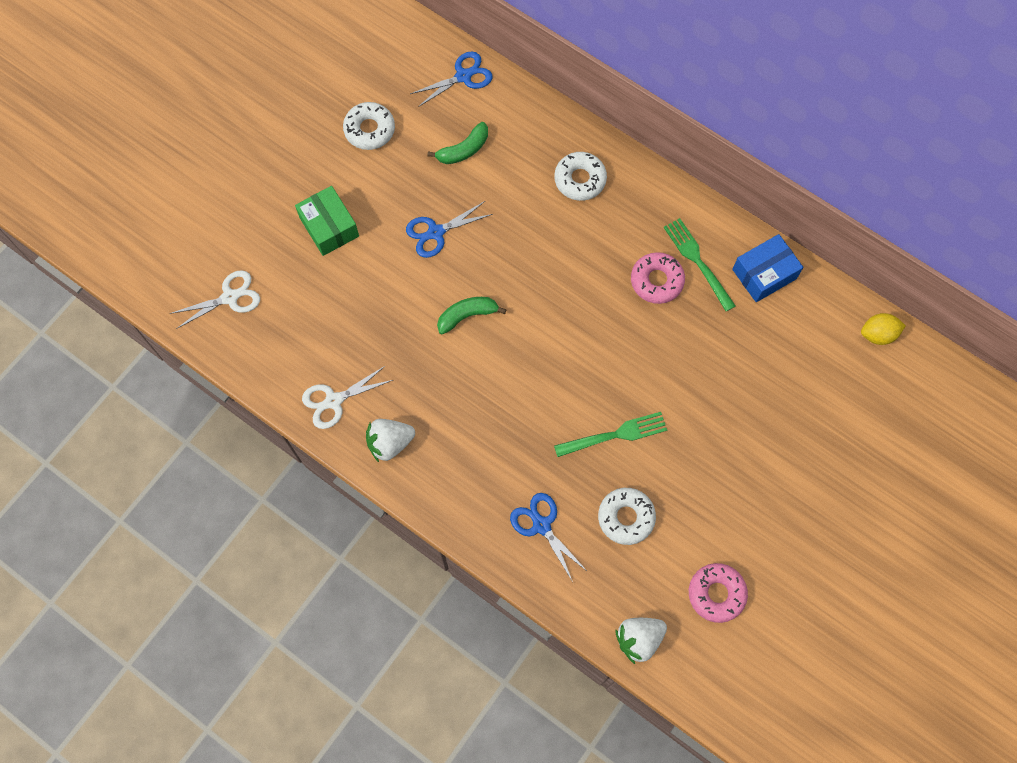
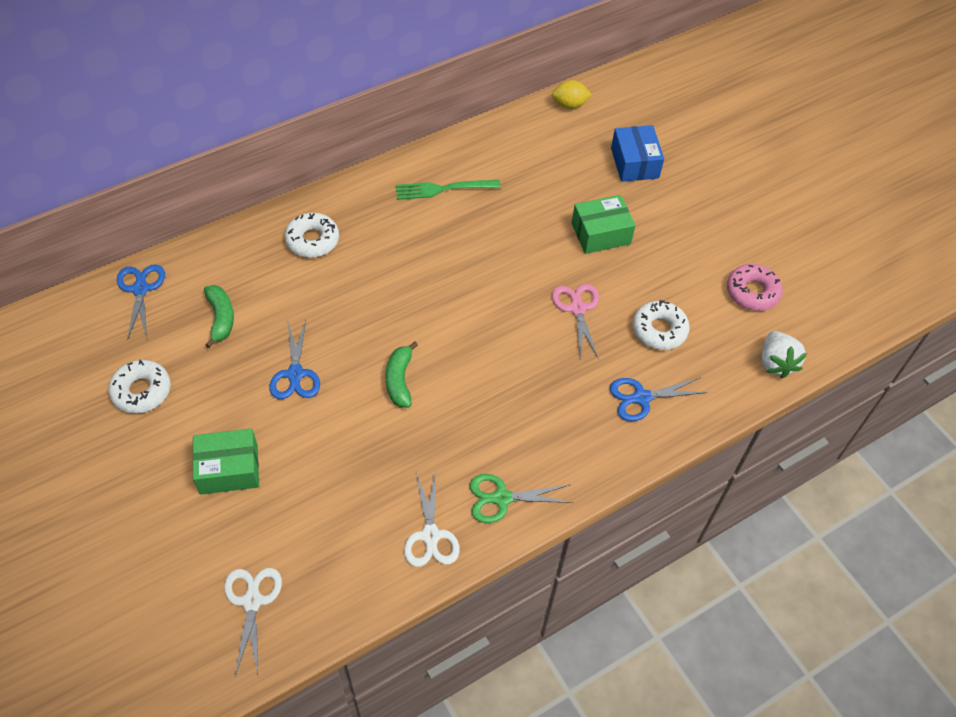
camera: 70 degrees left, 15 degrees down
white strawberry [366,419,415,462] -> green scissors [470,474,573,523]
green fork [554,412,667,457] -> pink scissors [552,284,599,360]
pink donut [631,252,685,304] -> none
blue box [732,234,803,302] -> blue box moved to [611,125,664,182]
yellow lemon [861,313,906,345] -> yellow lemon turned 75 degrees clockwise [552,80,592,109]
none -> green box [572,195,636,254]

